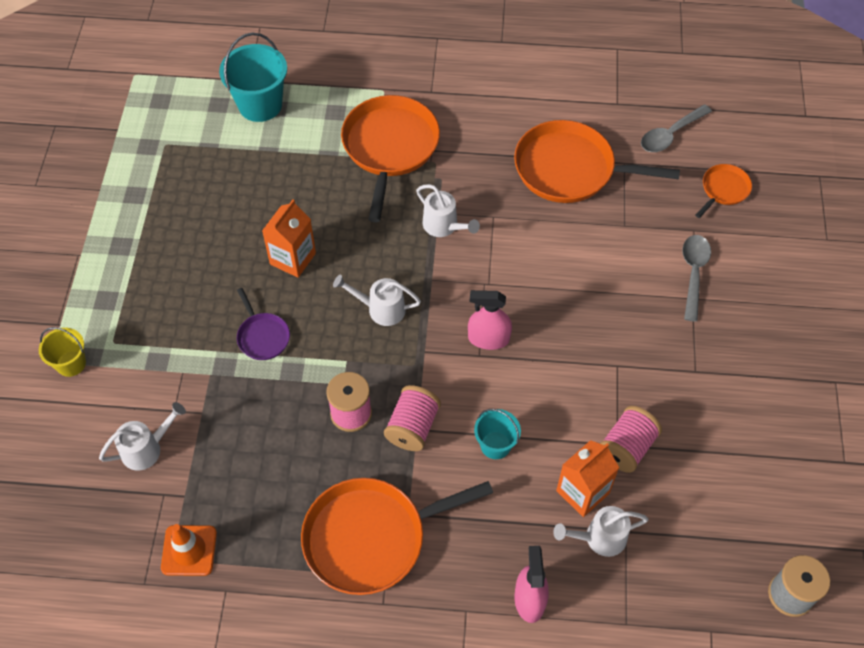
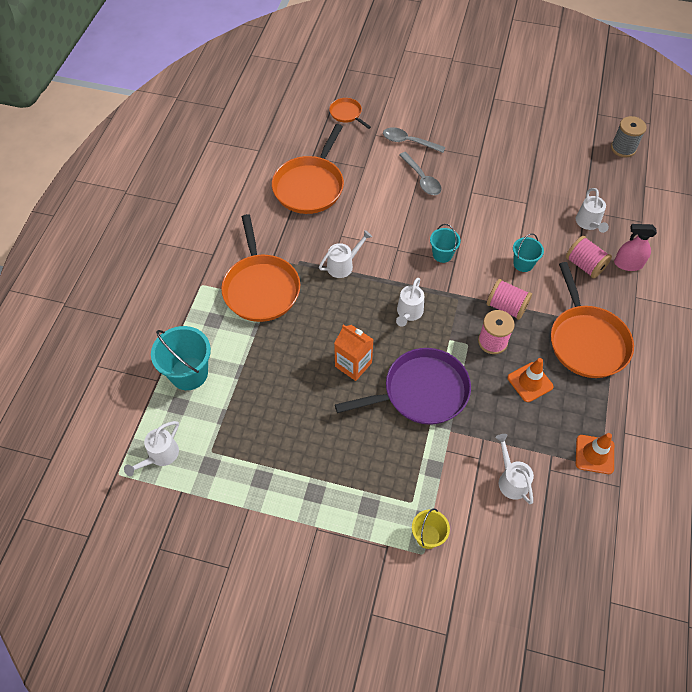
camera: 80 degrees left, 0 degrees up
purple pan [237,288,290,360] -> purple pan [335,348,471,425], size x2.06
orange pan [341,95,440,222] -> orange pan turned 120 degrees counterclockwise [221,214,300,322]
pink spray bottle [468,290,512,350] -> turquoise bucket [430,224,461,263]
orange carton [556,440,619,517] -> none
pink spool [600,406,662,473] -> pink spool moved to [566,236,612,278]
grey spoon [641,104,712,152] -> grey spoon moved to [399,152,441,195]
none -> white watering can [124,421,179,476]
none -> orange traffic cone [508,358,553,402]

